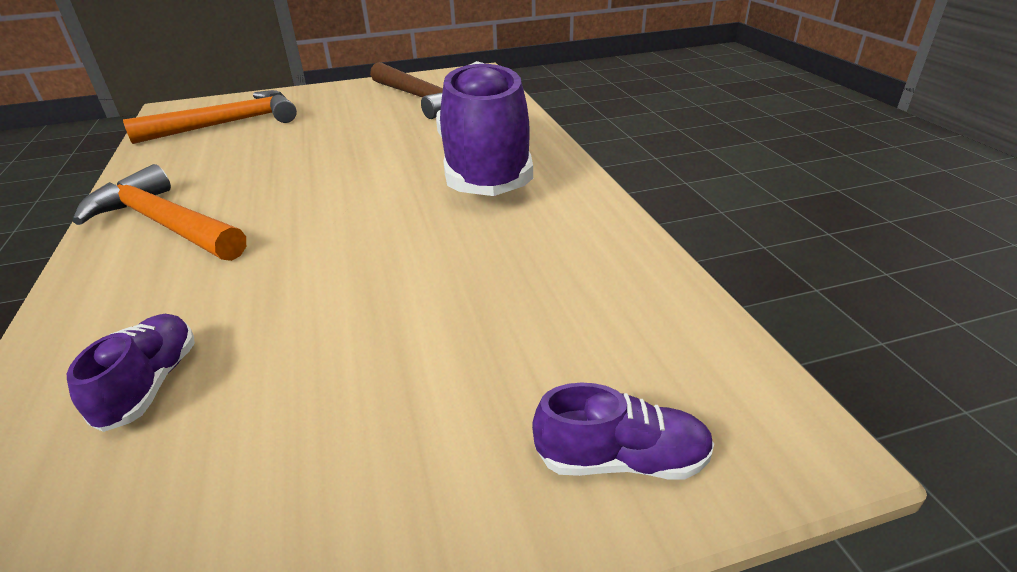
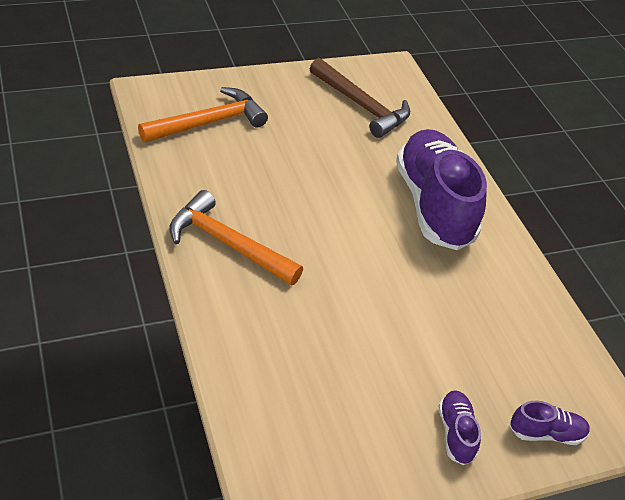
camera: 10 degrees left, 10 degrees up
purple shoe [67,314,195,432] -> purple shoe moved to [438,390,481,465]

